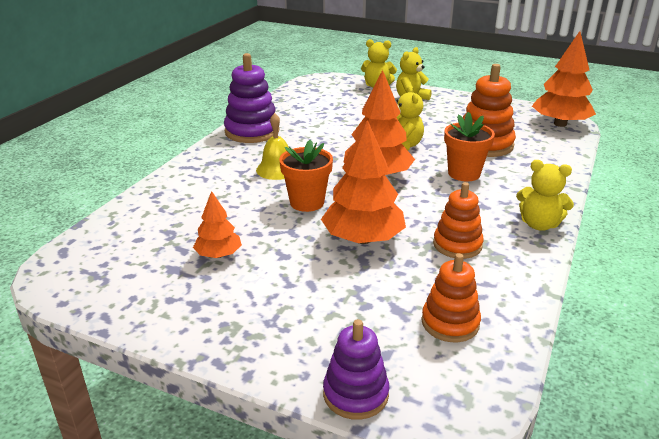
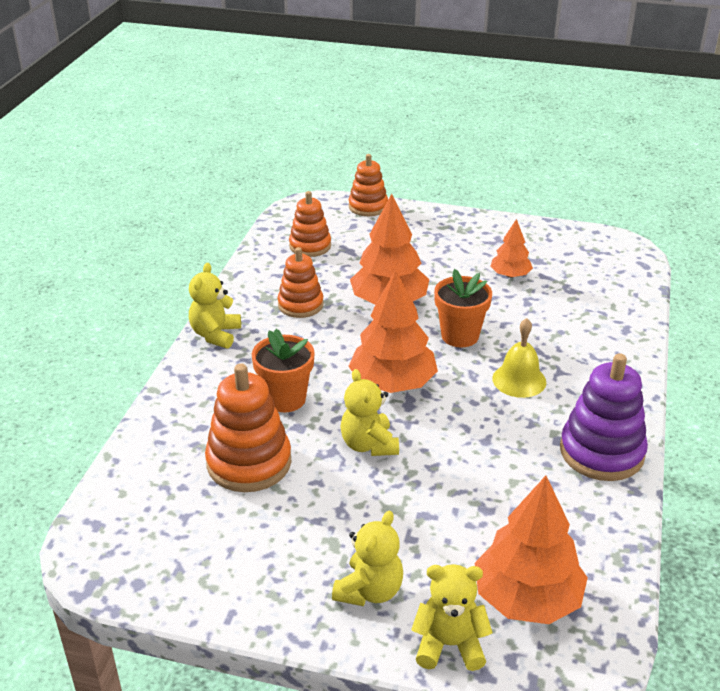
camera: 170 degrees right, 5 degrees up
purple stacking toy [323,319,389,420] -> orange stacking toy [349,154,388,216]
yellow teddy bear [516,160,574,230] -> yellow teddy bear turned 90 degrees counterclockwise [189,263,241,349]
orange tree [532,31,596,127] -> orange tree moved to [475,476,588,624]

